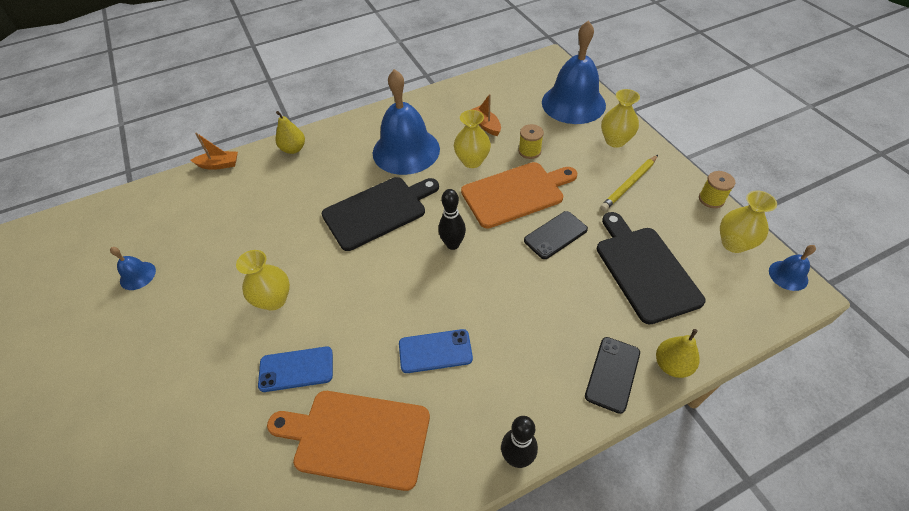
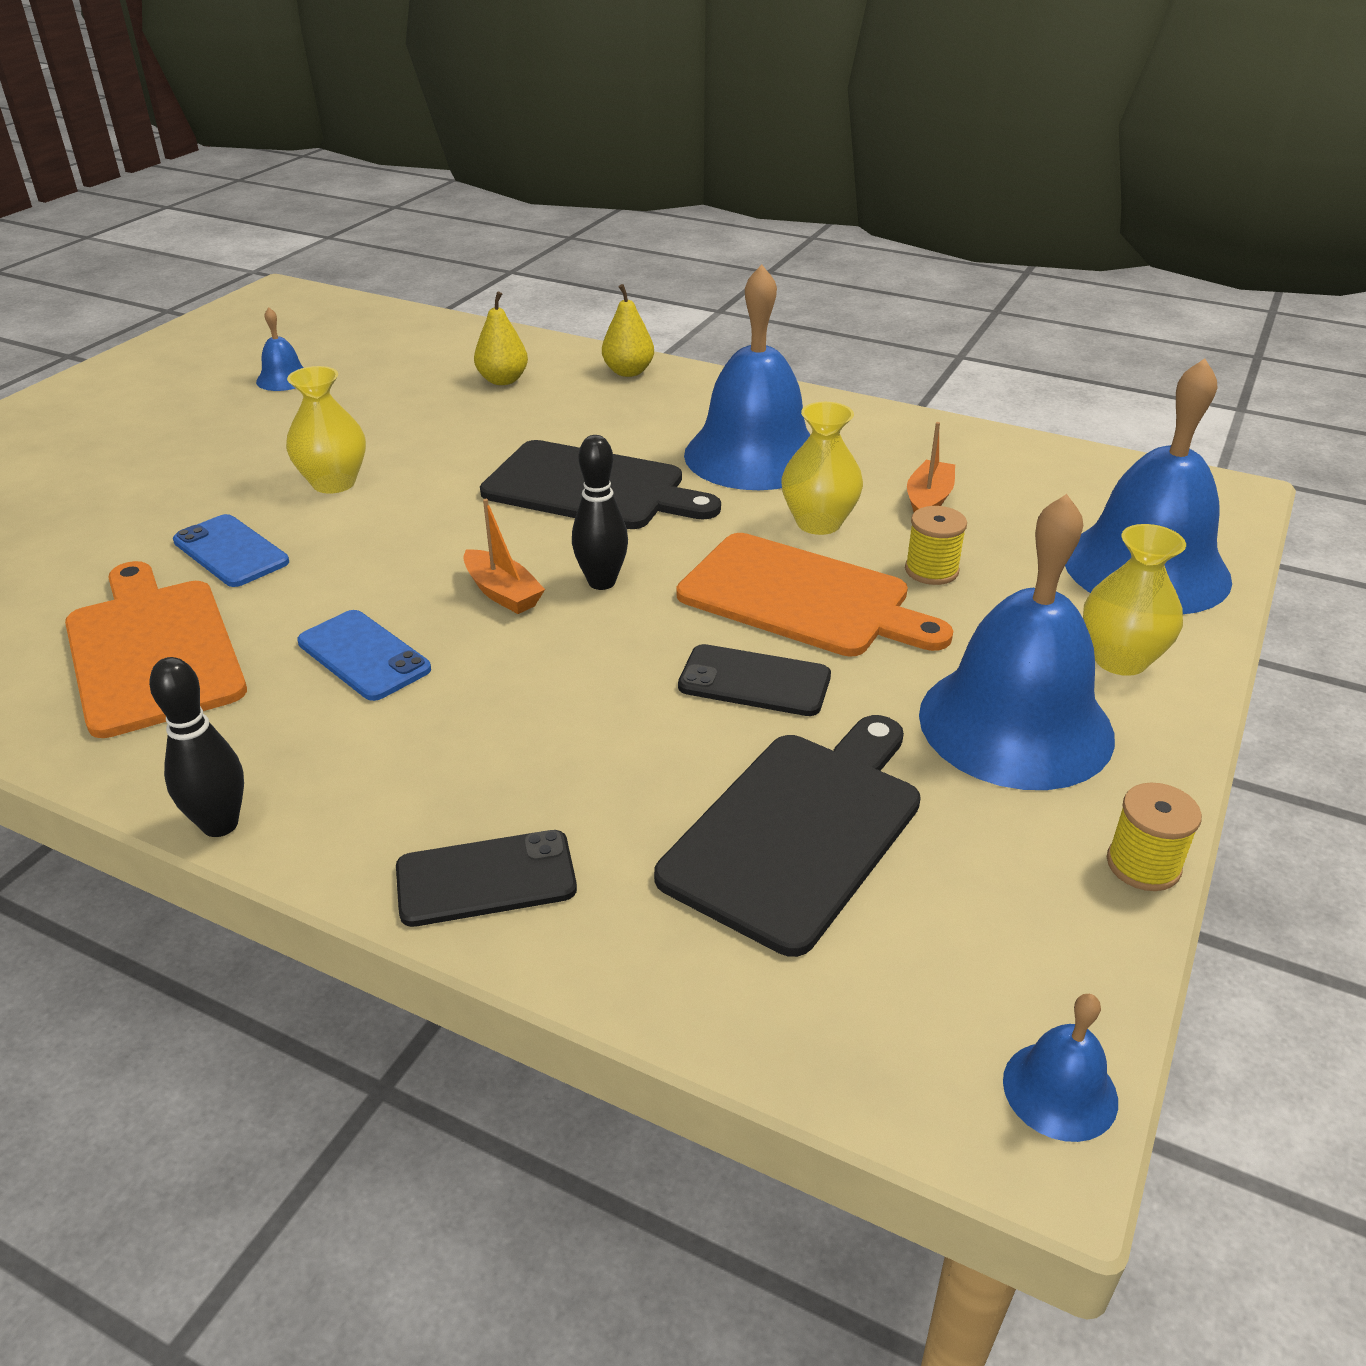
camera: 50 degrees right, 15 degrees down
orange boat [190,132,238,170] -> orange boat moved to [463,499,545,614]
yellow pencil [600,155,658,211] -> blue bell [919,494,1115,790]
yellow pear [656,329,699,378] -> yellow pear moved to [474,291,528,385]
yellow vase [720,191,777,253] -> none

